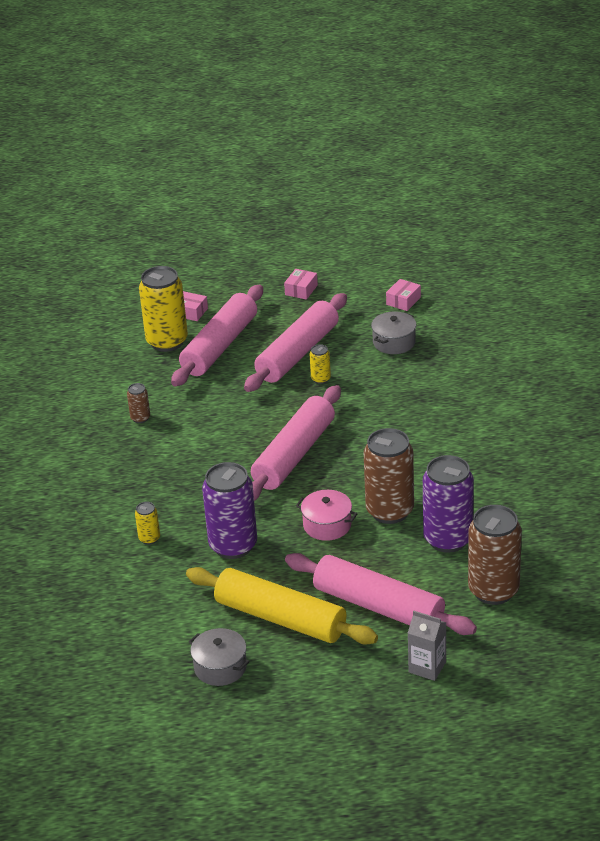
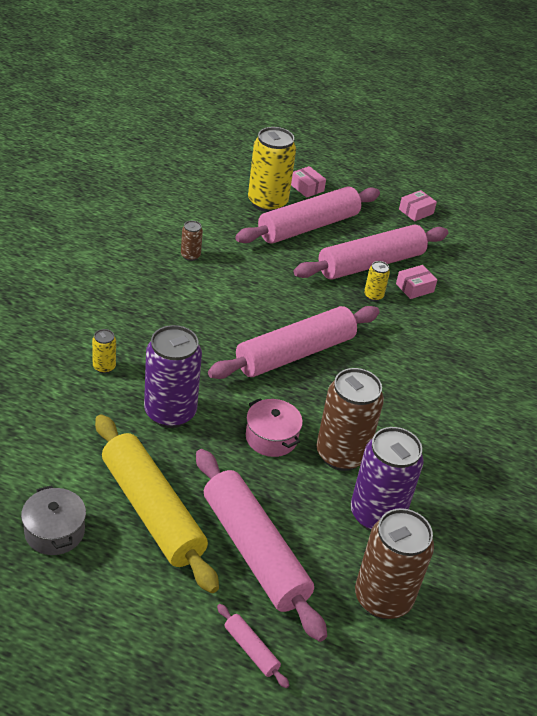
camera: 20 degrees right, 5 degrees up
grey pot [371,311,417,354] -> none
pink box [386,279,421,311] -> pink box moved to [396,265,437,299]
grey carton [408,611,446,681] -> pink rolling pin [217,604,289,688]

